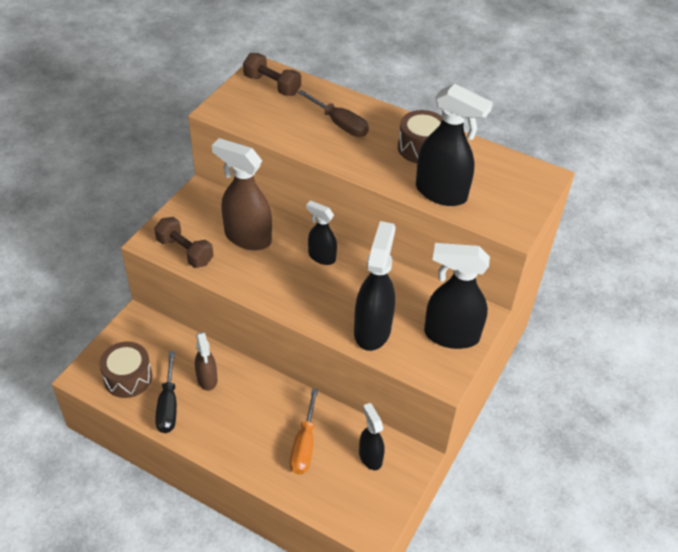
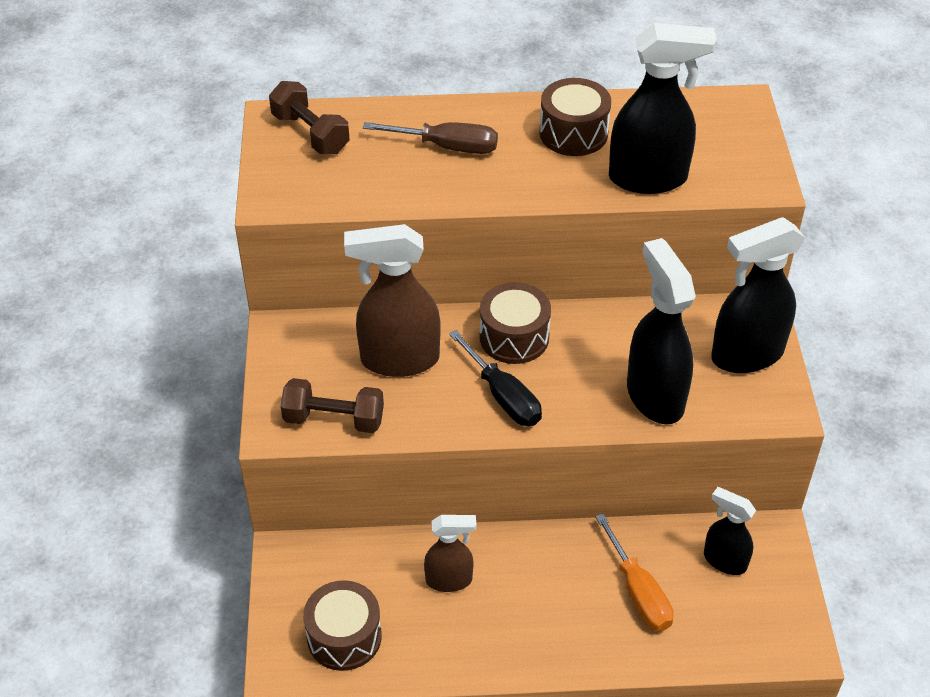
camera: 30 degrees left, 0 degrees up
black screwdriver [155,351,177,433] -> black screwdriver moved to [449,330,542,426]
brown spray bottle [195,332,217,391] -> brown spray bottle turned 45 degrees counterclockwise [424,515,476,592]
brown dumbbell [243,53,301,96] -> brown dumbbell turned 45 degrees clockwise [269,81,350,154]
black spray bottle [306,200,337,265] -> brown drum [479,282,551,364]

